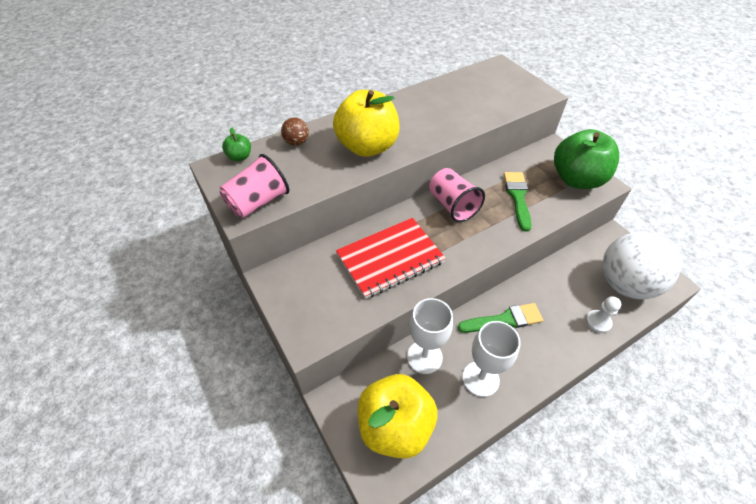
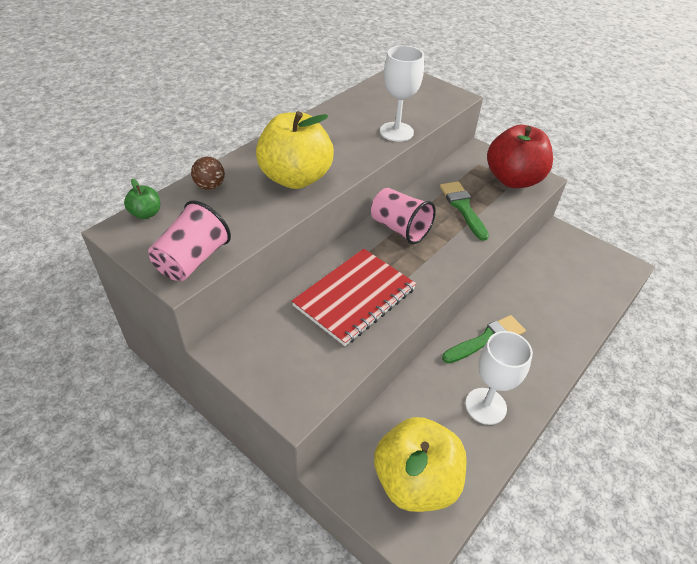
camera: 20 degrees left, 5 degrees down
white goblet [407,298,453,374] -> white goblet moved to [380,45,424,142]
green apple [554,129,619,189] -> red apple [487,124,553,188]
white pawn [586,296,621,333] -> none
white ball [602,232,680,299] -> none

